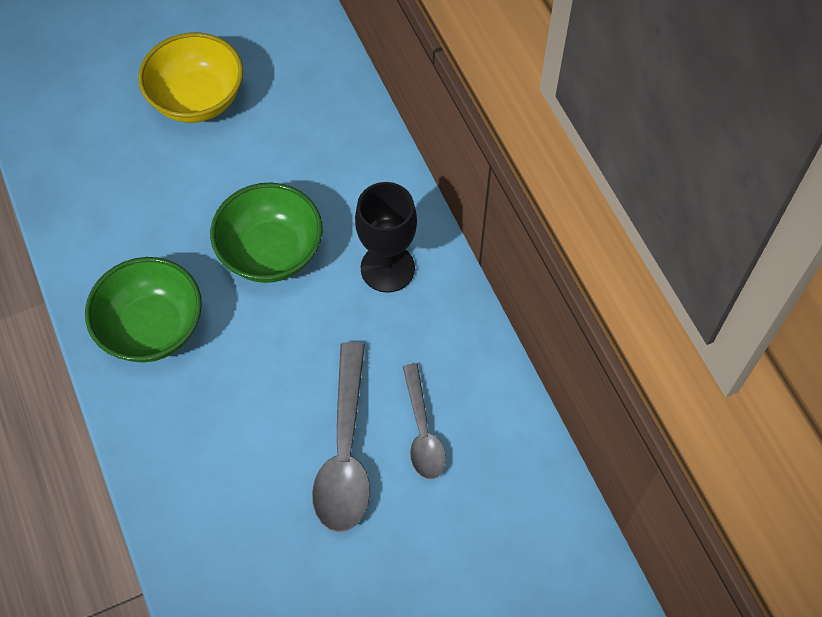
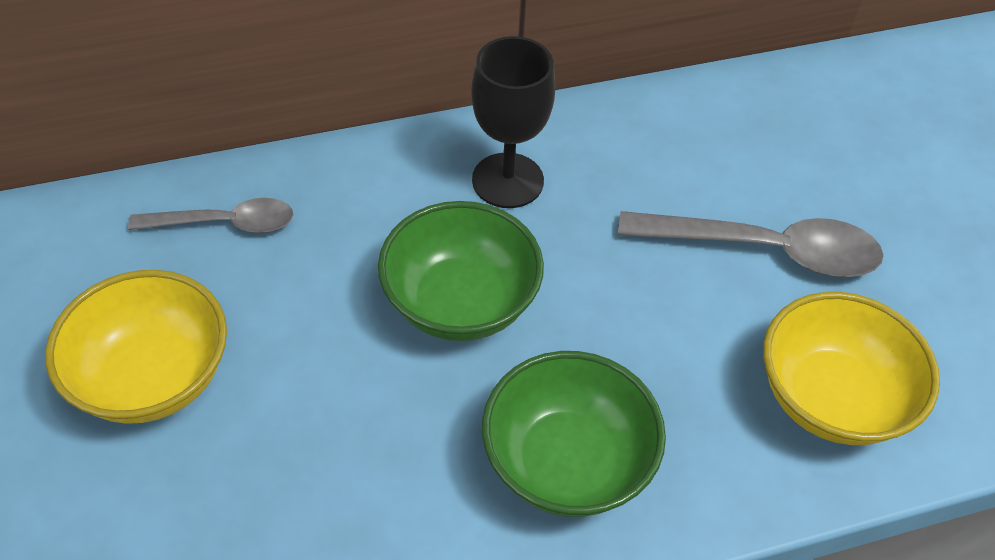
camera: 85 degrees left, 10 degrees down
grey spoon [403,364,446,479] -> grey spoon moved to [128,198,293,233]
none -> yellow bowl [763,292,940,445]

